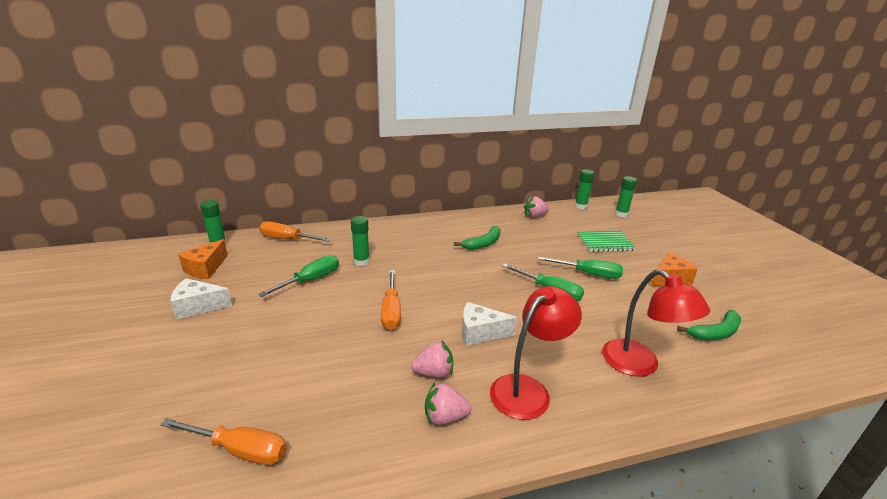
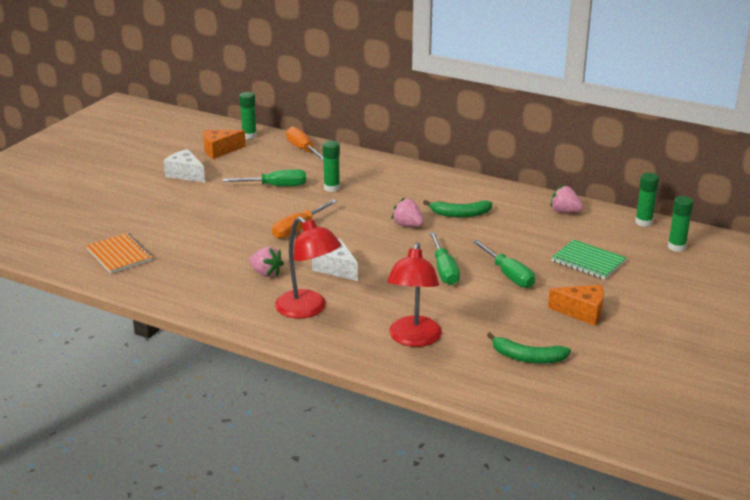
camera: 45 degrees right, 0 degrees up
orange screwdriver [160,418,287,465] -> orange notebook [86,233,152,273]
pink strawberry [425,382,471,425] -> pink strawberry moved to [391,198,424,227]
red lamp [490,286,582,420] -> red lamp turned 45 degrees clockwise [275,217,341,318]

